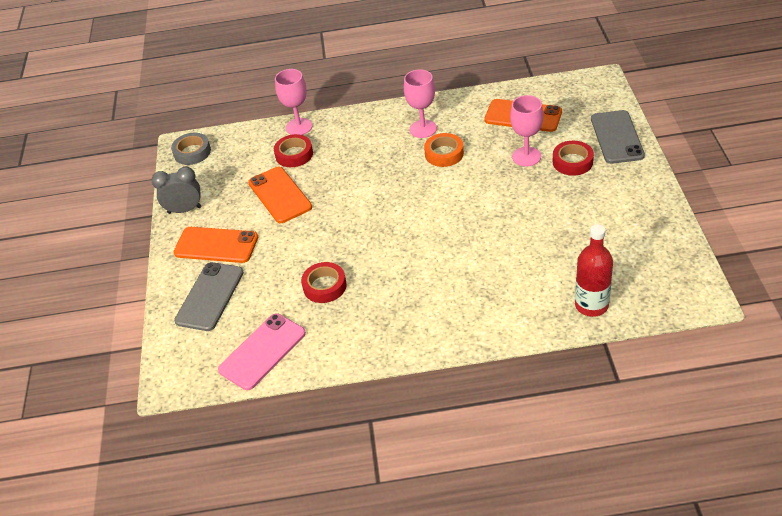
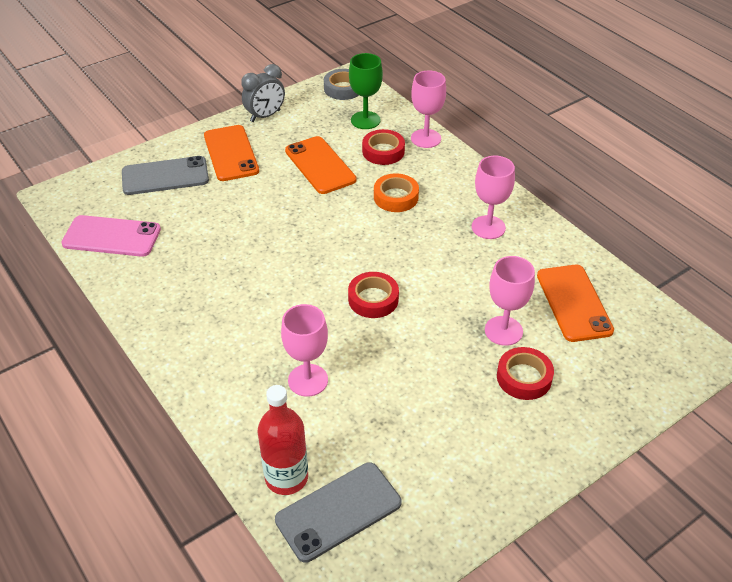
camera: 55 degrees right, 0 degrees up
grey clock [151,166,202,214] -> grey clock turned 90 degrees clockwise [241,64,285,122]
orange phone [248,167,312,223] -> orange phone turned 60 degrees counterclockwise [285,136,356,194]
red tape [301,262,347,303] -> red tape moved to [348,272,399,318]
orange tape [424,133,464,167] -> orange tape moved to [374,173,419,212]
grey phone [591,110,645,164] -> grey phone moved to [275,462,402,563]
none -> pink goblet [281,304,328,397]
none -> green goblet [349,53,383,129]

